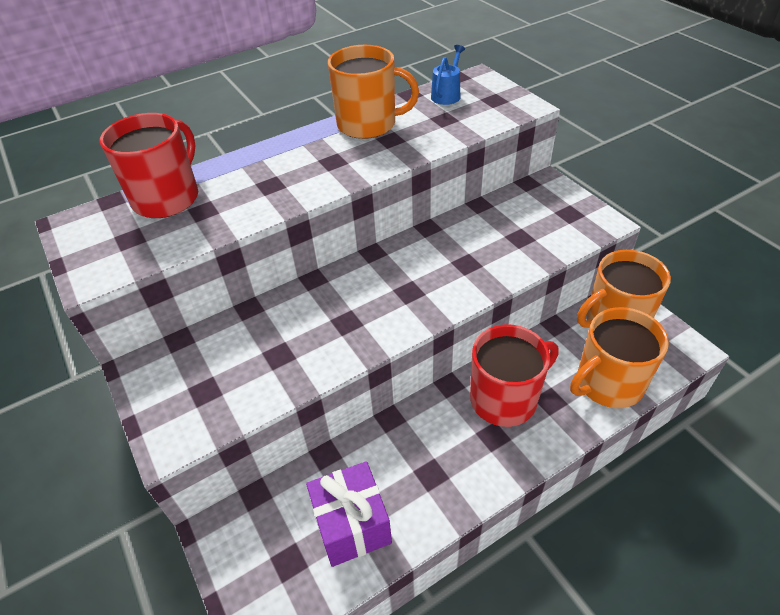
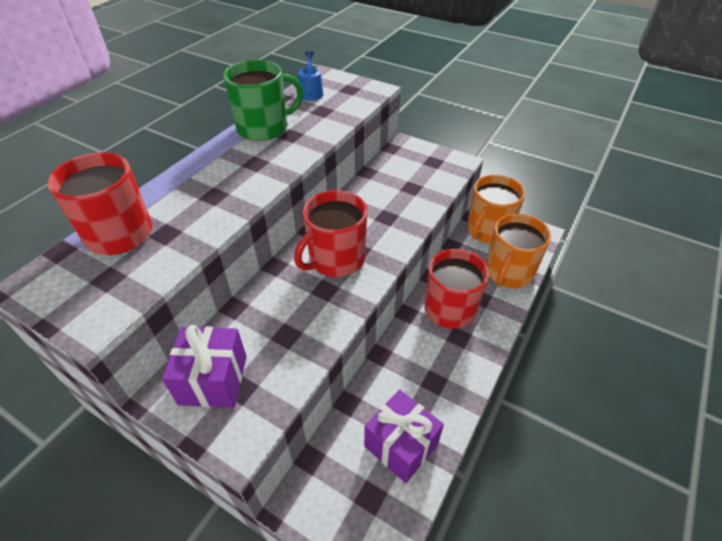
camera: 30 degrees left, 0 degrees up
orange mug [328,45,419,139] -> green mug [223,59,304,141]
none -> purple gift [162,325,247,408]
none -> red mug [294,190,367,277]

